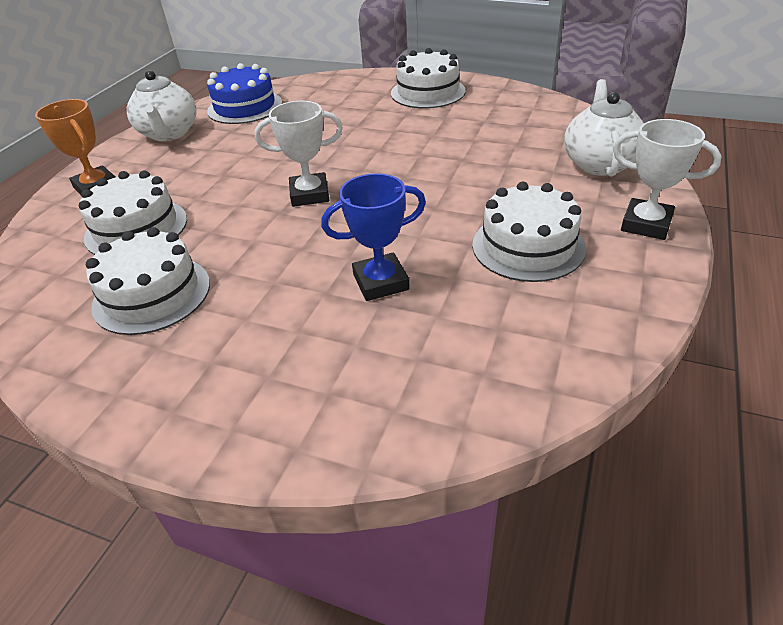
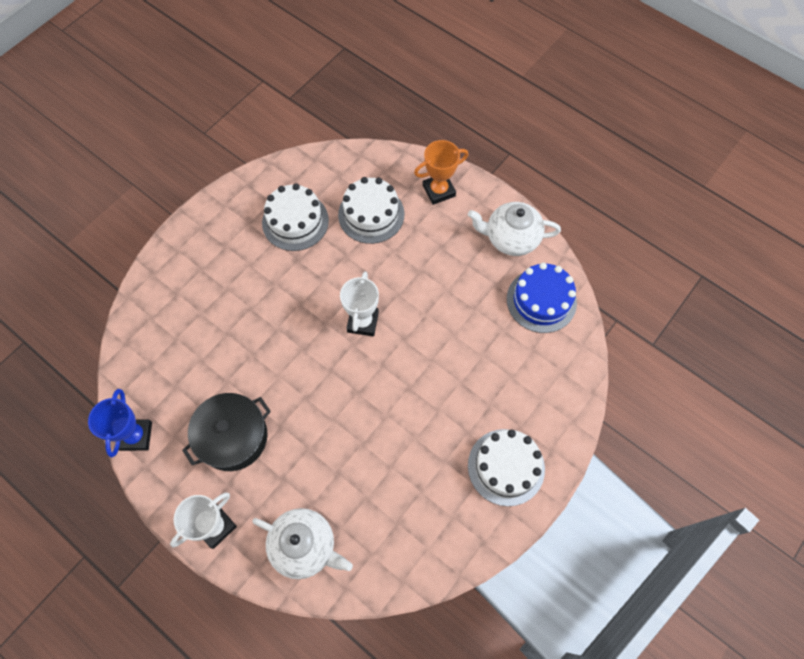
camera: 105 degrees right, 25 degrees up
blue trophy [321,173,426,301] -> blue trophy moved to [88,389,152,457]
white cake [472,182,586,282] -> black pot [182,393,271,471]

